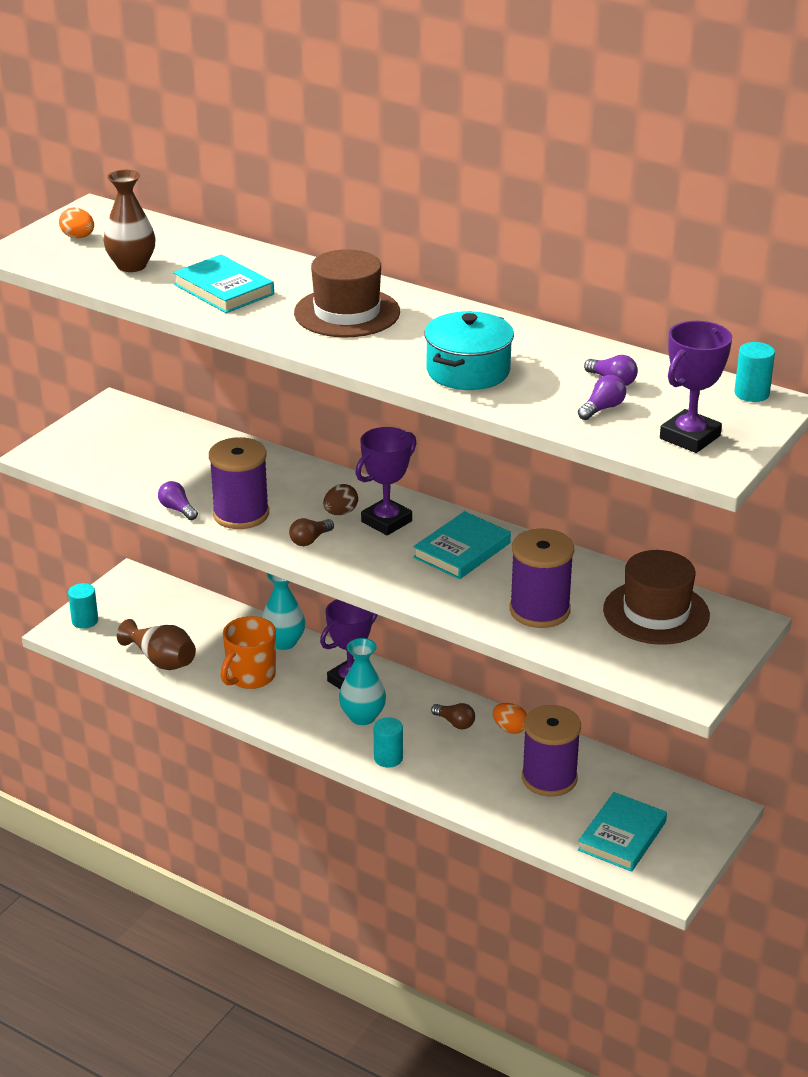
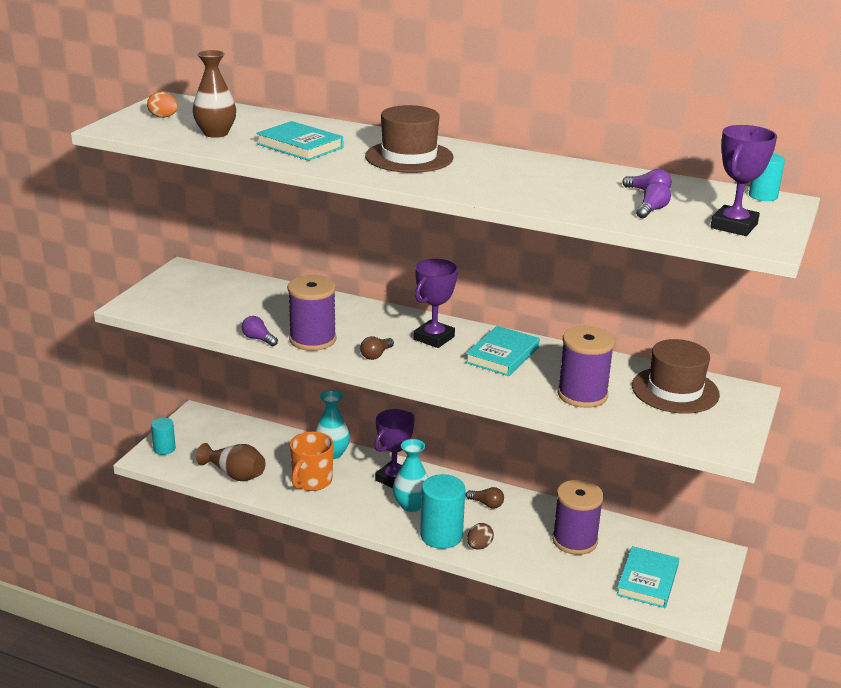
camera: 10 degrees left, 5 degrees down
brown egg [323,484,358,515] -> brown egg moved to [467,523,494,550]
turquoise cylinder [374,717,403,768] -> turquoise cylinder [420,474,465,549], size x1.78
turquoise pot [424,311,514,390] -> none
orange egg [493,703,527,734] -> none

